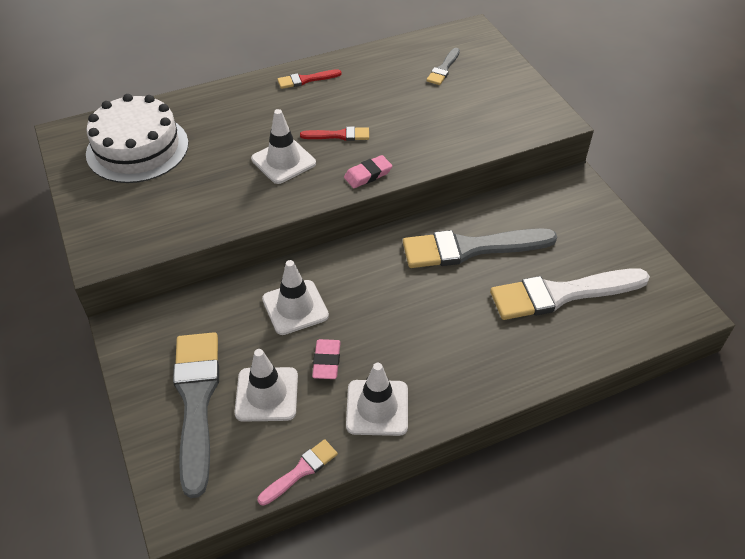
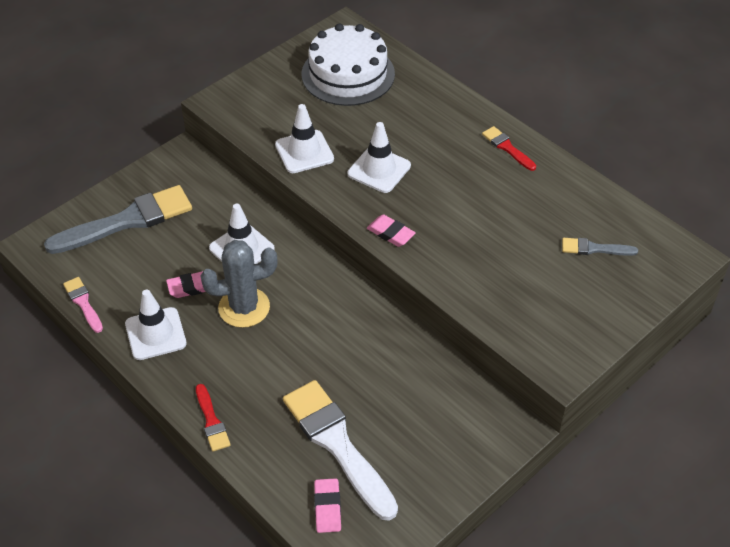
camera: 70 degrees right, 0 degrees up
white traffic cone [234,349,298,422] -> white traffic cone moved to [275,104,334,173]
pink brush [258,439,338,506] -> pink brush turned 150 degrees counterclockwise [63,277,103,333]
red brush [300,127,369,141] -> red brush moved to [196,384,231,451]
grey brush [403,228,557,268] -> none
none -> grey cactus [201,240,278,328]
none -> pink eraser [314,478,341,533]

